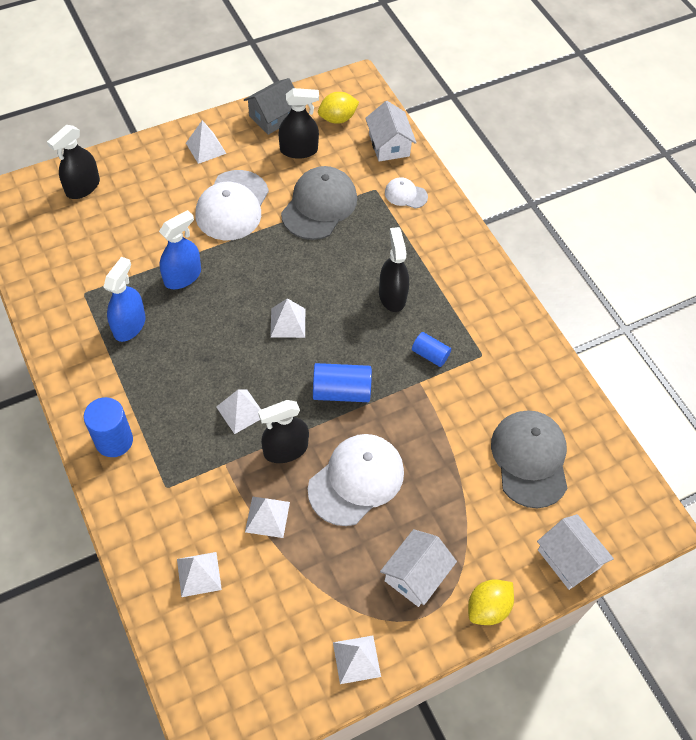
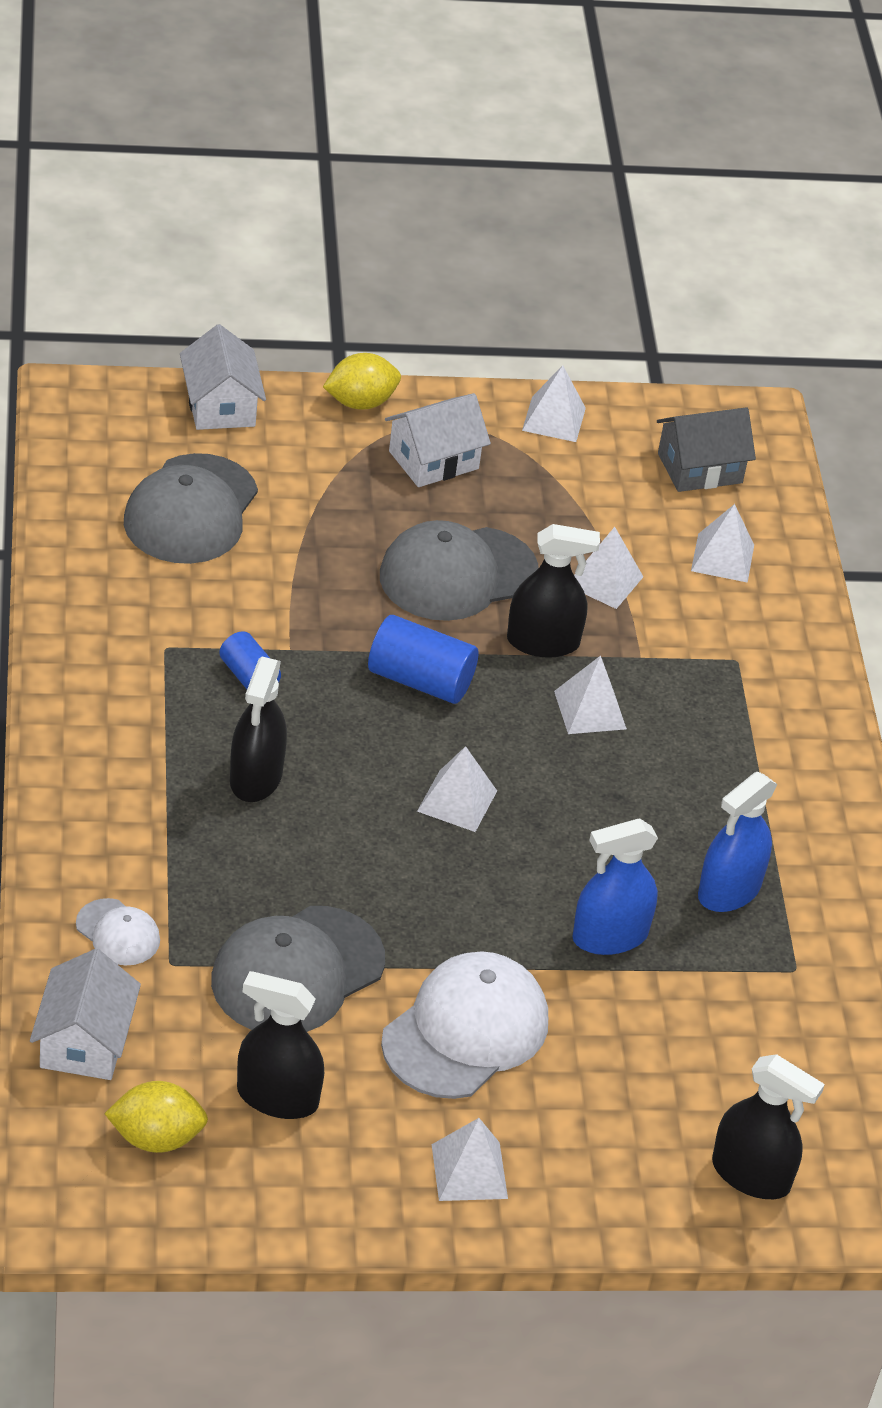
camera: 160 degrees left, 15 degrees down
black spray bottle [47,125,100,199] -> black spray bottle turned 60 degrees clockwise [712,1054,825,1199]
blue cylinder [84,397,133,457] -> none
grey house [244,78,294,135] -> grey house moved to [657,407,756,492]
white cap [308,434,404,526] -> grey cap [380,520,538,621]

